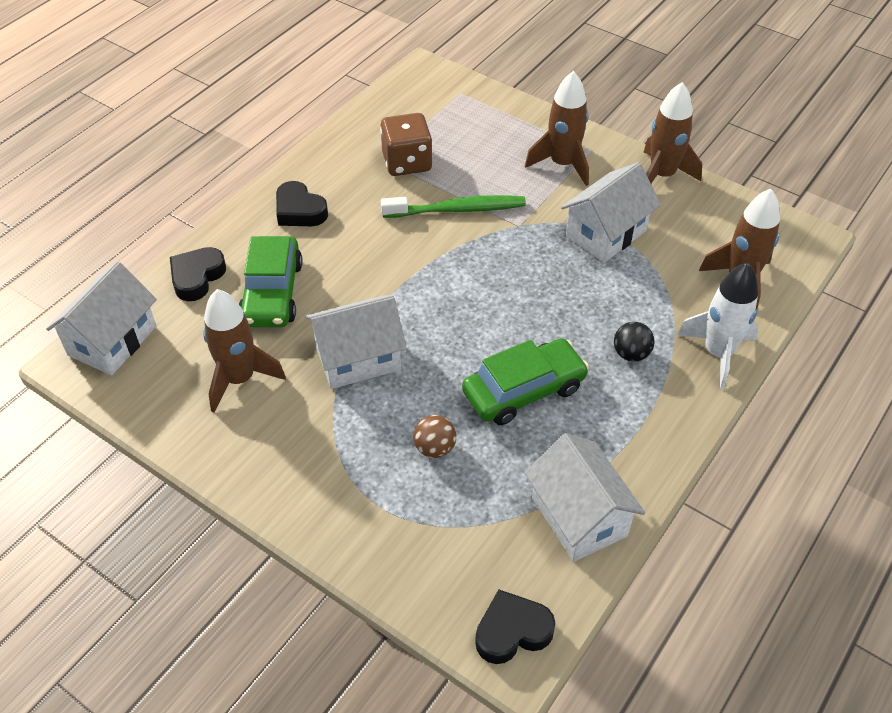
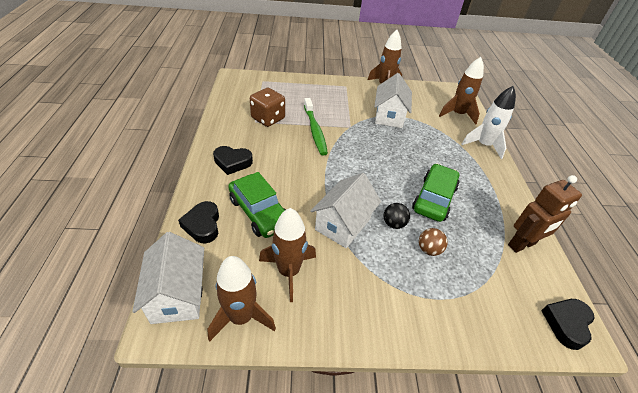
camera: 40 degrees left, 5 degrees down
green toothbrush [381,195,526,218] -> green toothbrush turned 120 degrees clockwise [304,98,328,155]
brown rocket [525,71,589,186] -> brown rocket moved to [207,256,276,342]
white house [525,433,645,562] -> brown robot [508,175,582,253]
black ball [614,322,654,362] -> black ball moved to [384,203,410,229]

